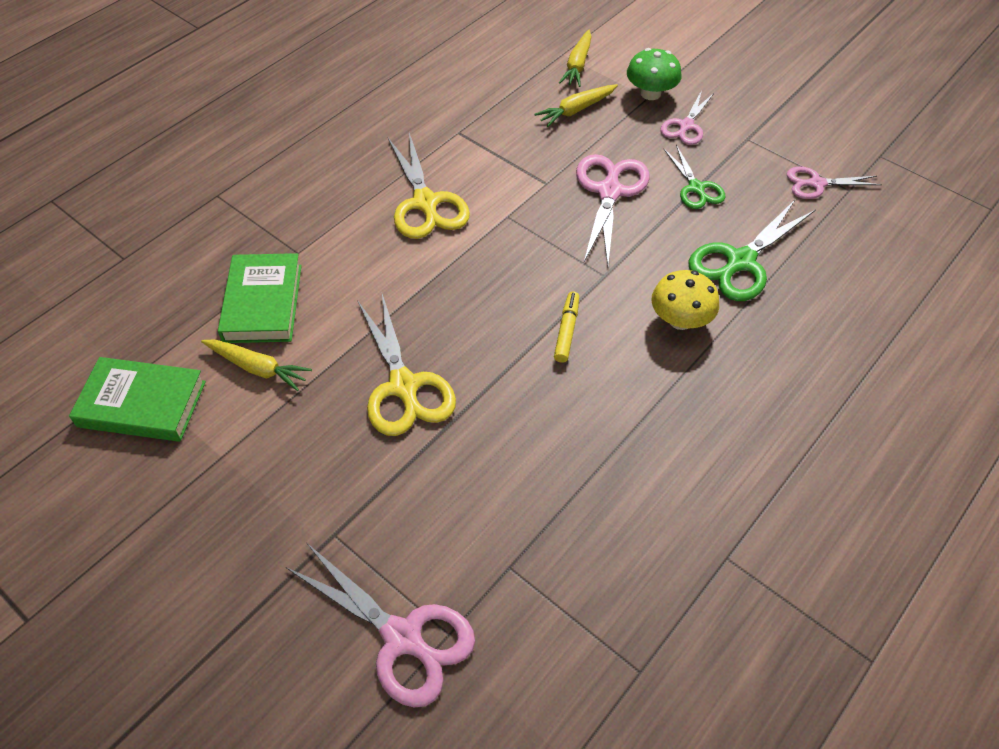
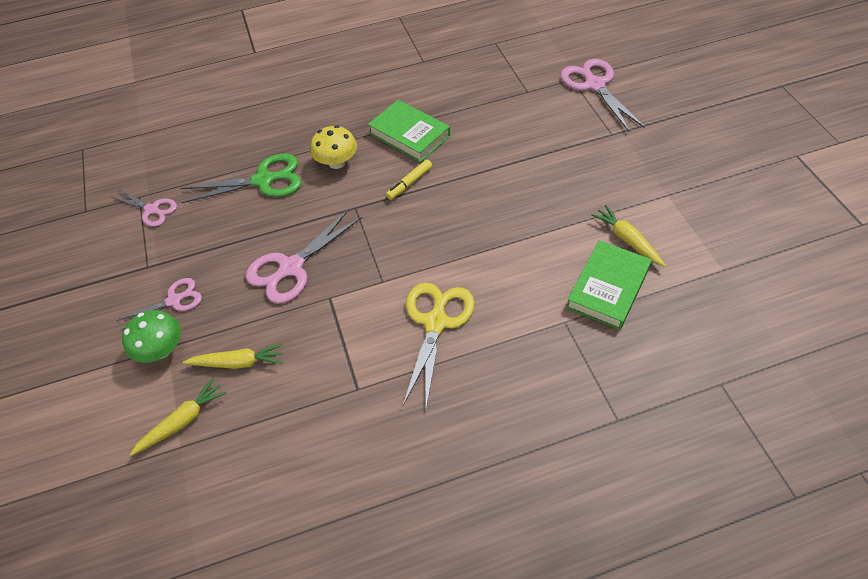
camera: 145 degrees left, 0 degrees up
green book [69,357,206,442] -> green book moved to [368,100,450,162]
yellow scissors [357,294,456,436] -> none
green scissors [664,145,726,209] -> none

